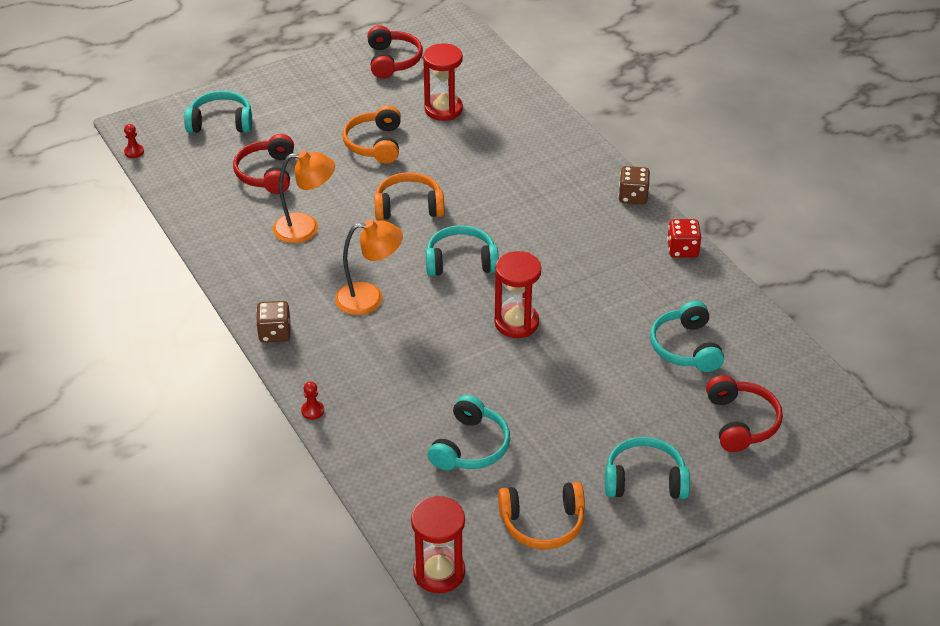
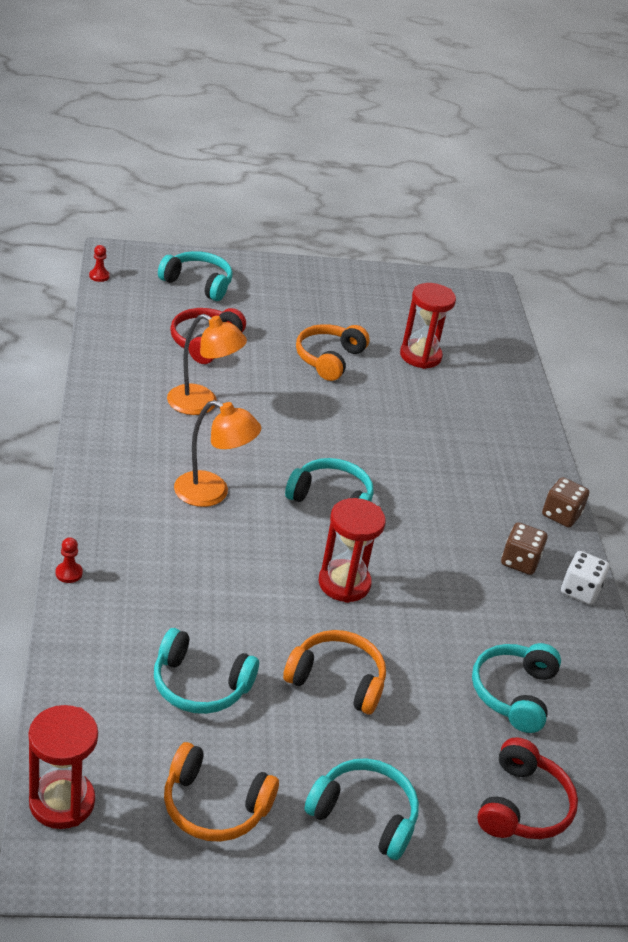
camera: 20 degrees right, 5 degrees down
brown dice [256,301,291,343] -> brown dice moved to [501,522,548,575]
red headphones [367,25,423,78] -> none
orange headphones [374,172,444,220] -> orange headphones moved to [283,630,386,714]
turquoise headphones [428,395,510,470] -> turquoise headphones turned 60 degrees clockwise [154,628,259,714]
red dice [667,219,702,258] -> white dice [561,551,609,605]

